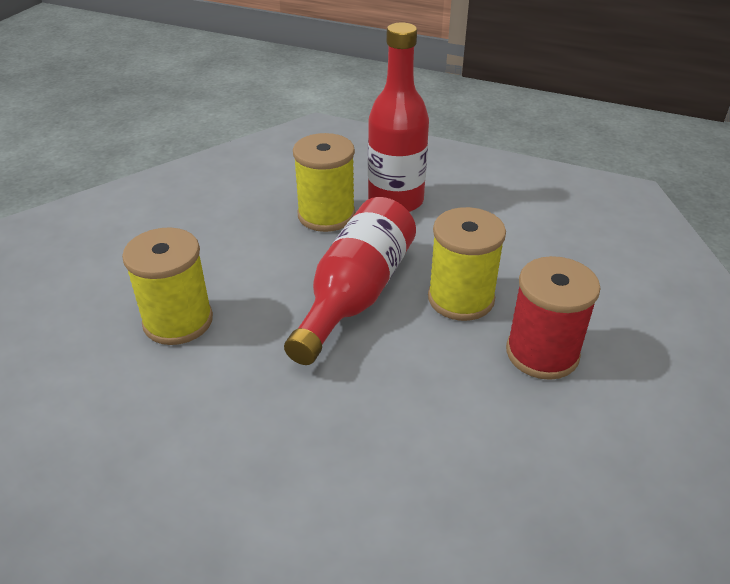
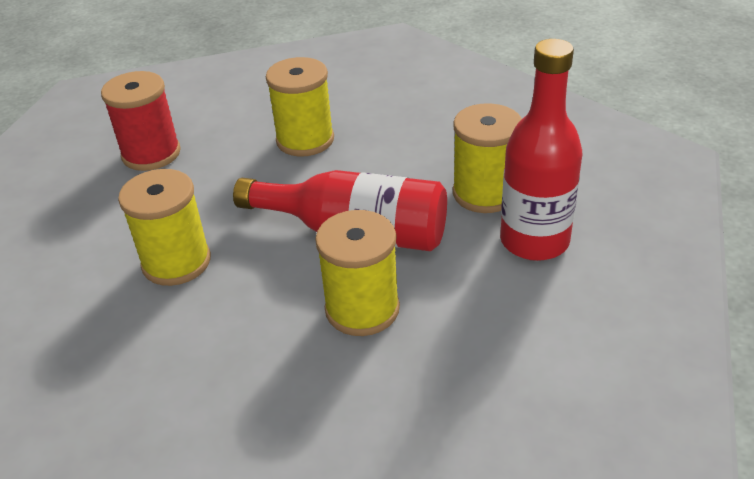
camera: 85 degrees right, 0 degrees up
red spool [506,256,601,380] -> red spool moved to [101,71,181,171]
none -> yellow spool [118,169,211,286]

